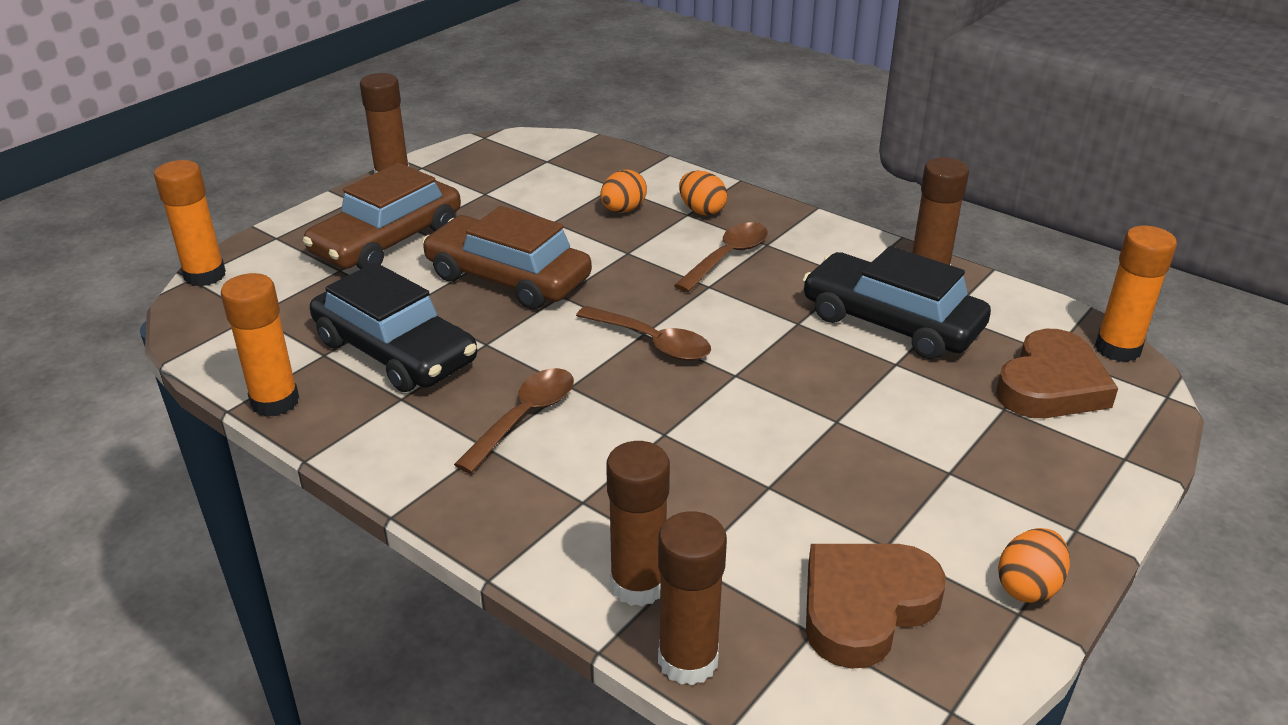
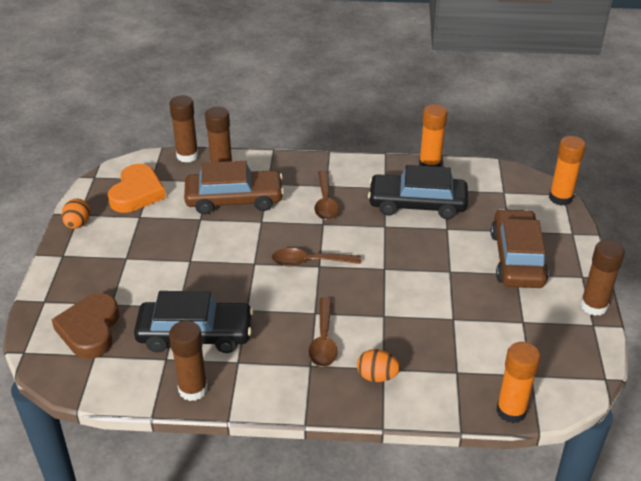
camera: 145 degrees right, 5 degrees up
brown car [422,206,592,309] -> brown car moved to [184,161,284,214]
orange egg [600,170,647,213] -> none
brown heart [806,544,946,669] -> orange heart [108,164,166,213]
orange glue stick [1095,226,1177,362] -> orange glue stick moved to [496,342,540,423]

